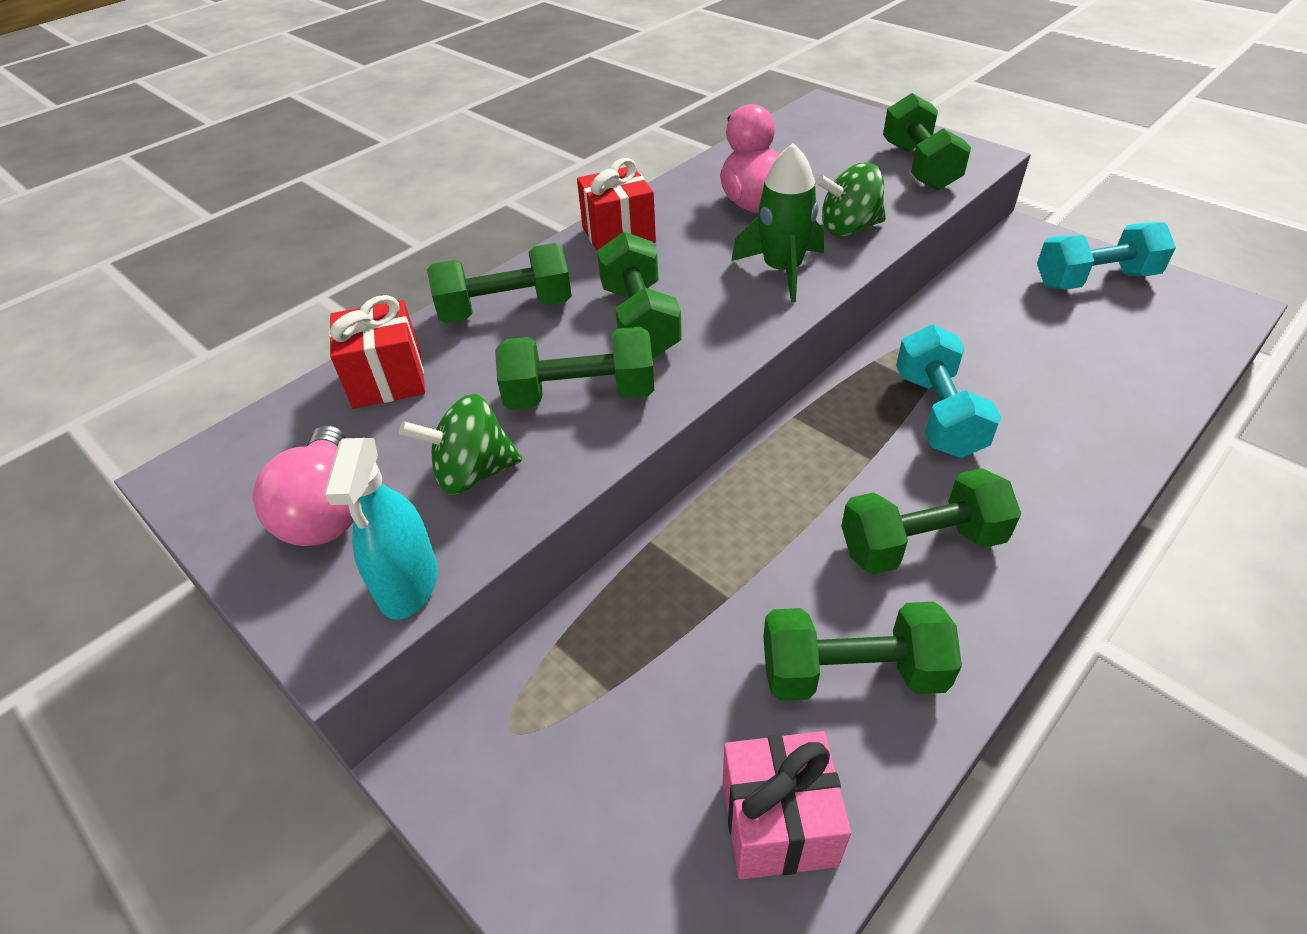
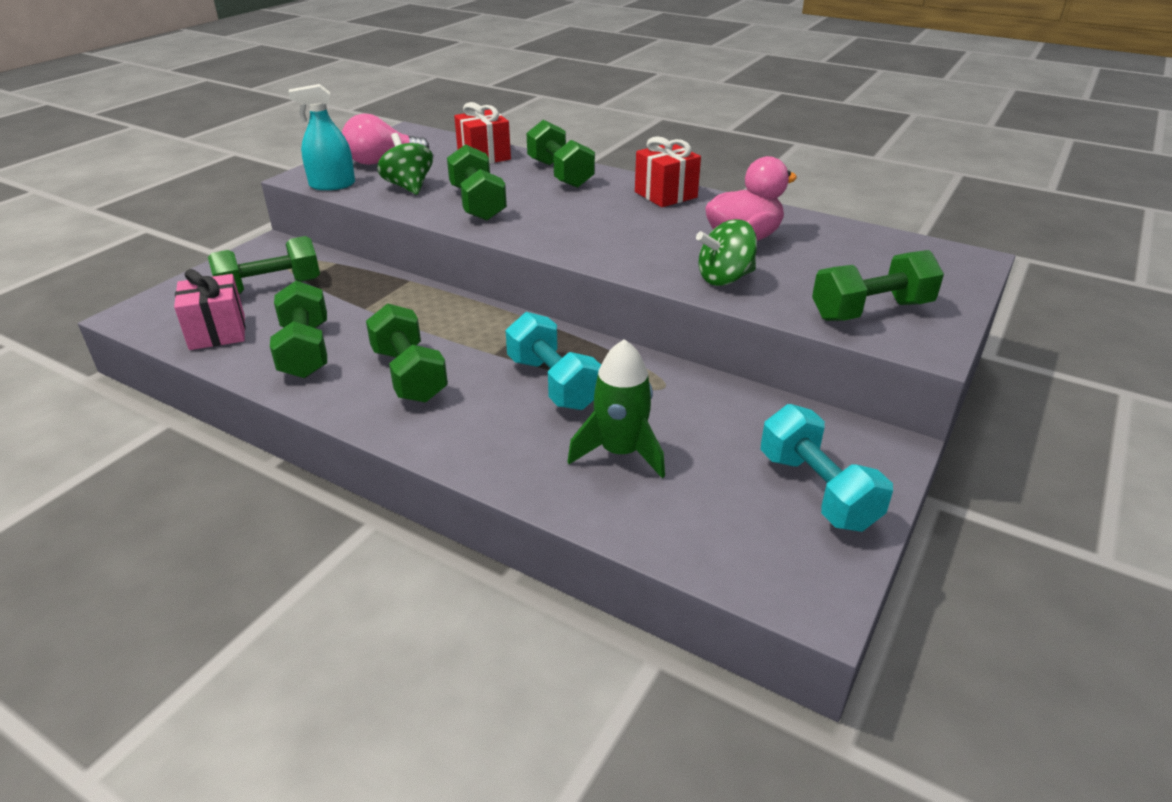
camera: 75 degrees right, 10 degrees down
green dumbbell [597,232,682,358] -> green dumbbell moved to [208,236,320,294]
green rocket [731,143,824,302] -> green rocket moved to [567,339,665,478]
green spinning top [816,163,886,236] -> green spinning top turned 90 degrees counterclockwise [696,219,757,286]
turquoise dumbbell [896,325,1001,458] -> turquoise dumbbell turned 75 degrees clockwise [506,312,601,410]

